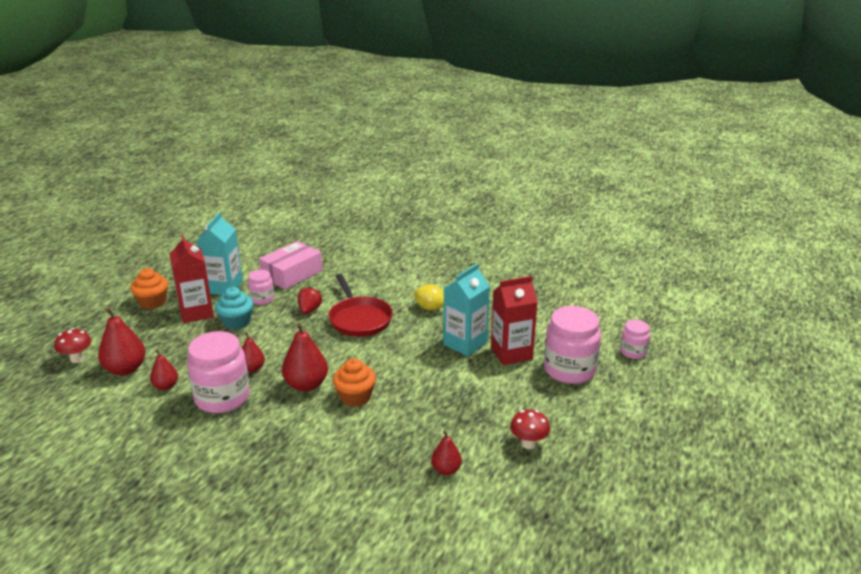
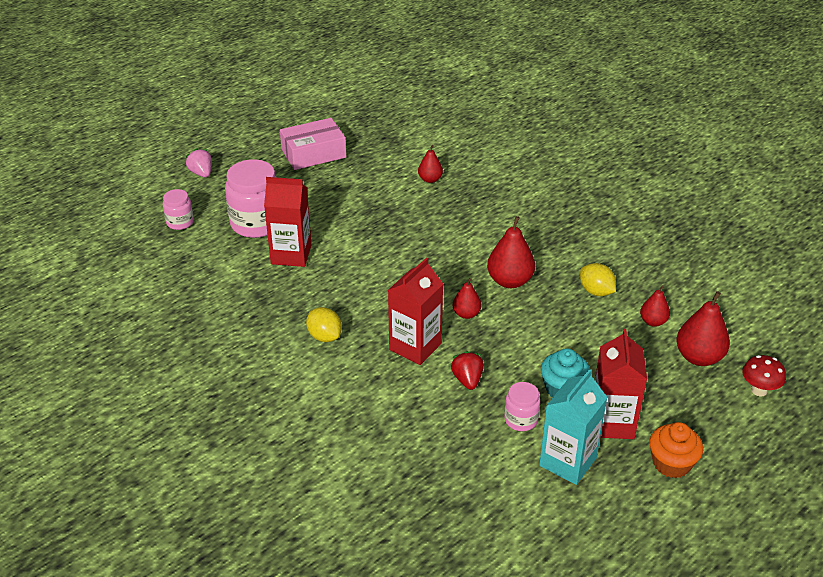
camera: 155 degrees left, 10 degrees up
pink jar [187,331,250,413] -> yellow lemon [580,263,616,296]
red pear [242,332,265,372] -> red pear moved to [453,278,481,319]
pink box [259,241,323,290] -> pink box moved to [280,118,346,170]
red strawberry [298,286,323,314] -> red strawberry turned 135 degrees clockwise [451,351,484,390]
red pan [329,274,393,337] -> red carton [388,258,443,365]
orange cupcake [333,358,376,407] -> none
turquoise carton [443,264,490,357] -> none
red mushroom [510,409,550,449] -> none
none -> pink strawberry [186,148,212,177]

